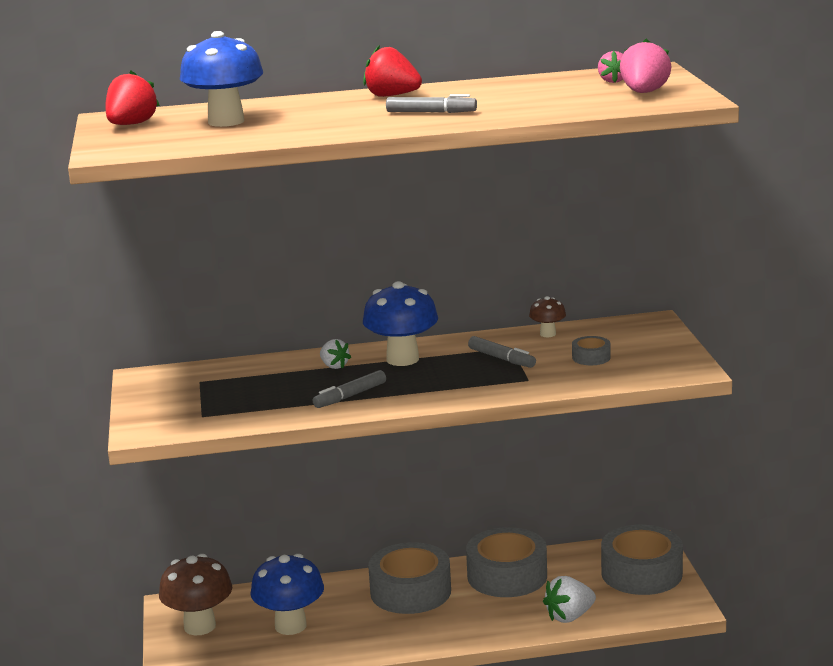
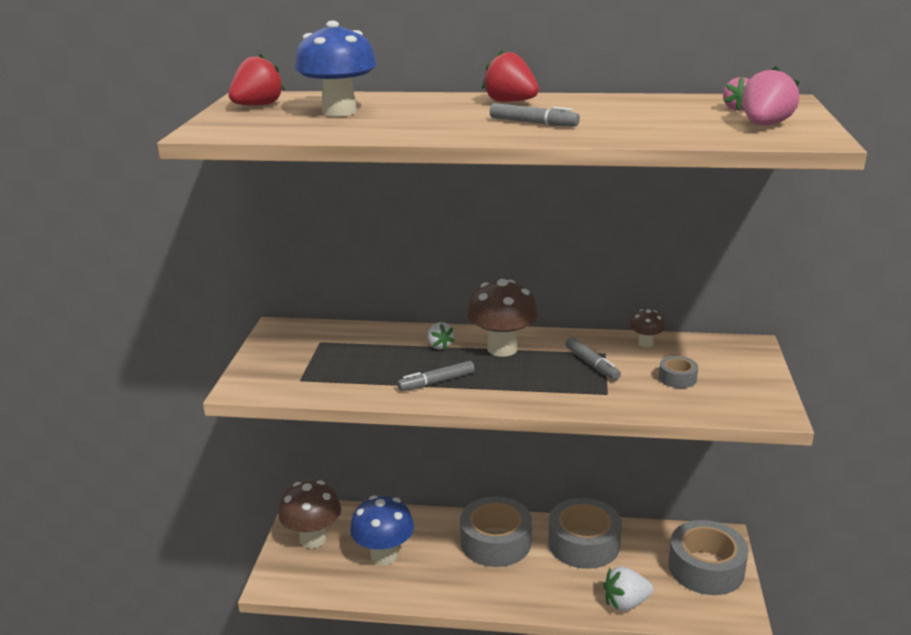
camera: 15 degrees right, 5 degrees up
blue mushroom [363,281,438,366] -> brown mushroom [467,279,538,357]

